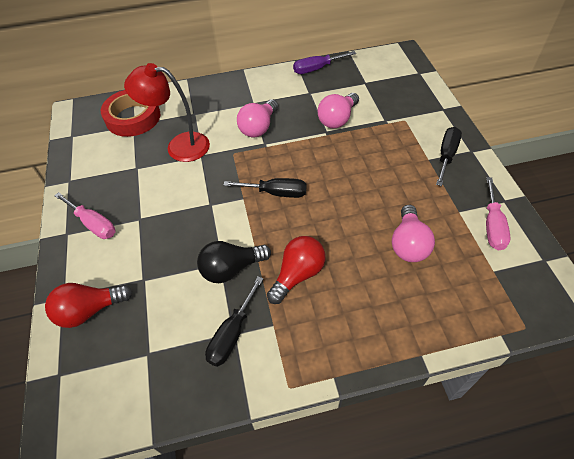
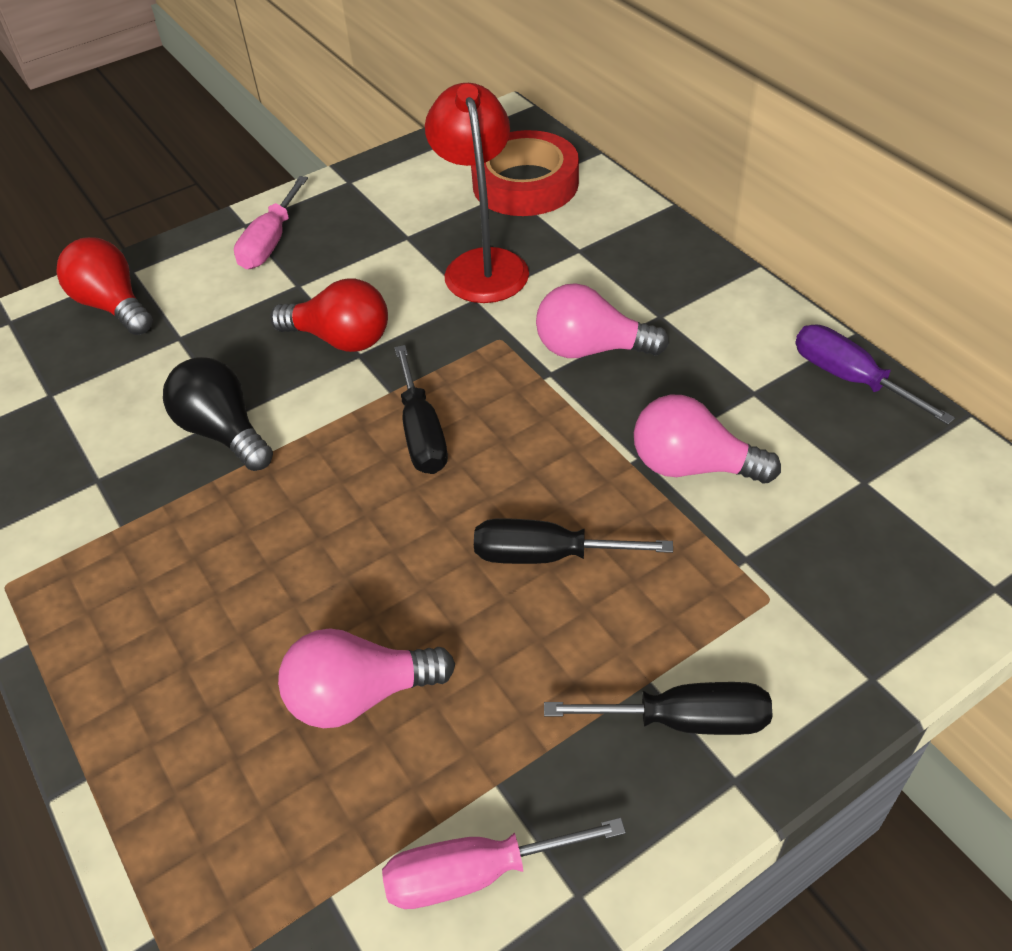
camera: 70 degrees right, 5 degrees down
black screwdriver [205,276,264,367] -> black screwdriver moved to [474,518,673,564]
red light bulb [267,236,325,304] -> red light bulb moved to [270,279,388,352]

